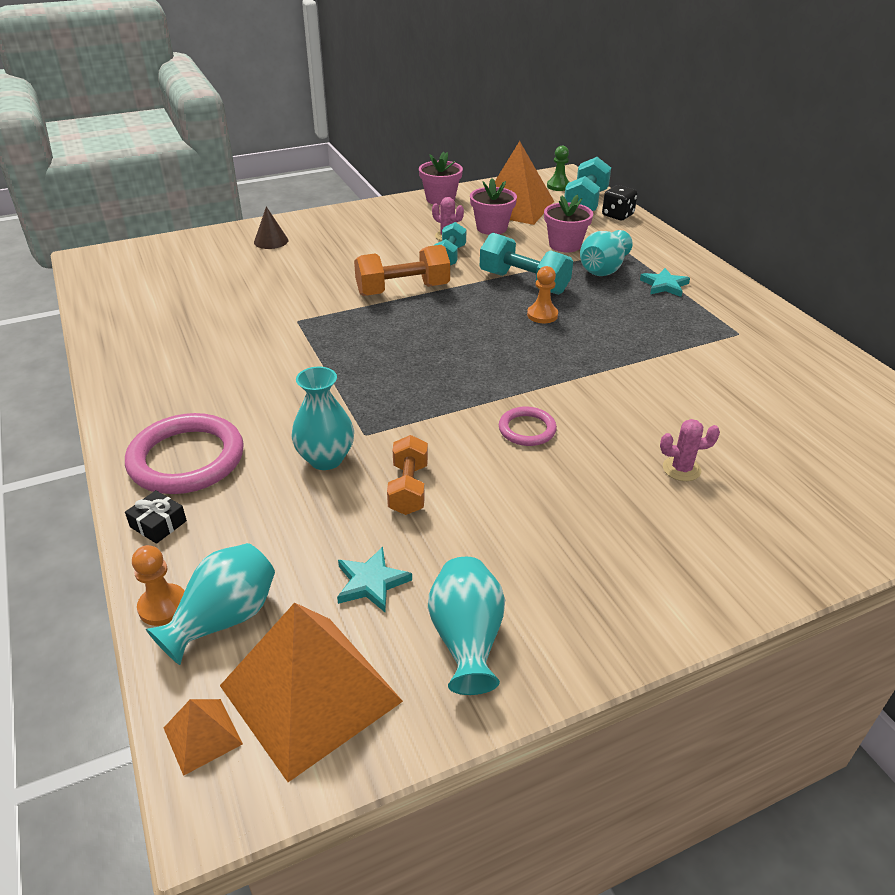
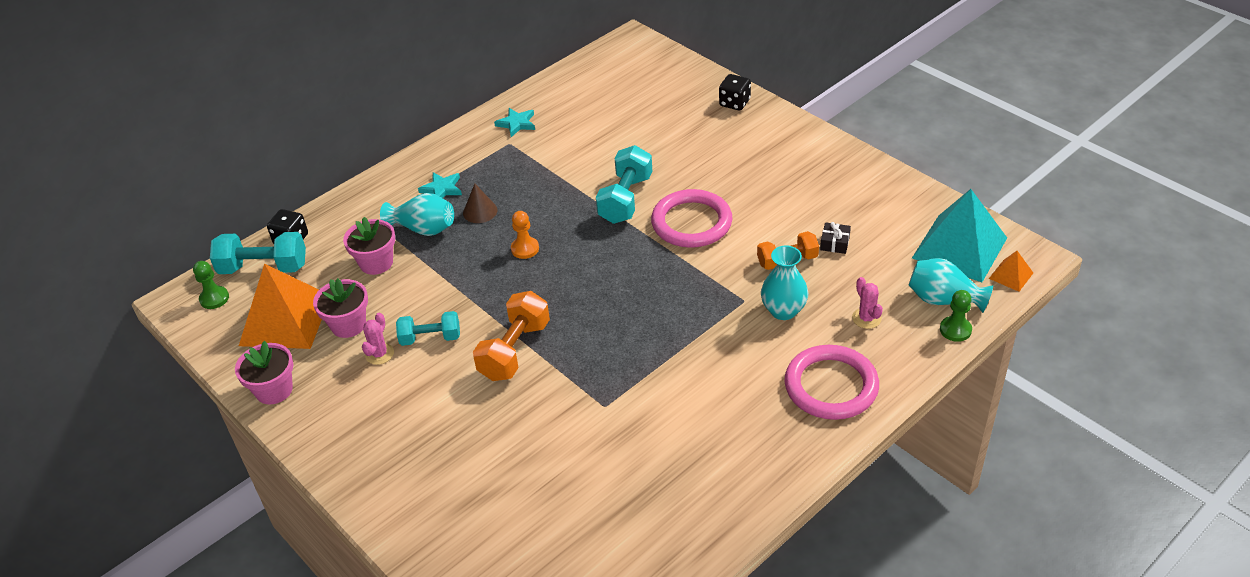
camera: 105 degrees left, 5 degrees up
black gift [125,490,187,544] -> black gift moved to [820,222,851,254]
orange pawn [132,545,185,626] -> green pawn [940,290,972,342]
orange pyramid [220,602,403,782] -> turquoise pyramid [912,189,1007,282]
brown cone [254,207,288,249] -> brown cone moved to [463,184,497,223]
turquoise star [337,547,412,612] -> turquoise star moved to [494,108,535,137]
orange dumbbell [354,245,450,296] -> orange dumbbell turned 60 degrees clockwise [473,291,550,381]
turquoise vase [428,557,505,695] -> none
turquoise dumbbell [480,233,573,295] -> turquoise dumbbell moved to [596,145,652,224]
pink ring [499,407,557,446] -> pink ring [651,189,732,248], size x1.88
pink cactus [660,419,720,481] -> pink cactus moved to [852,277,883,329]
none -> black dice [719,74,751,111]

